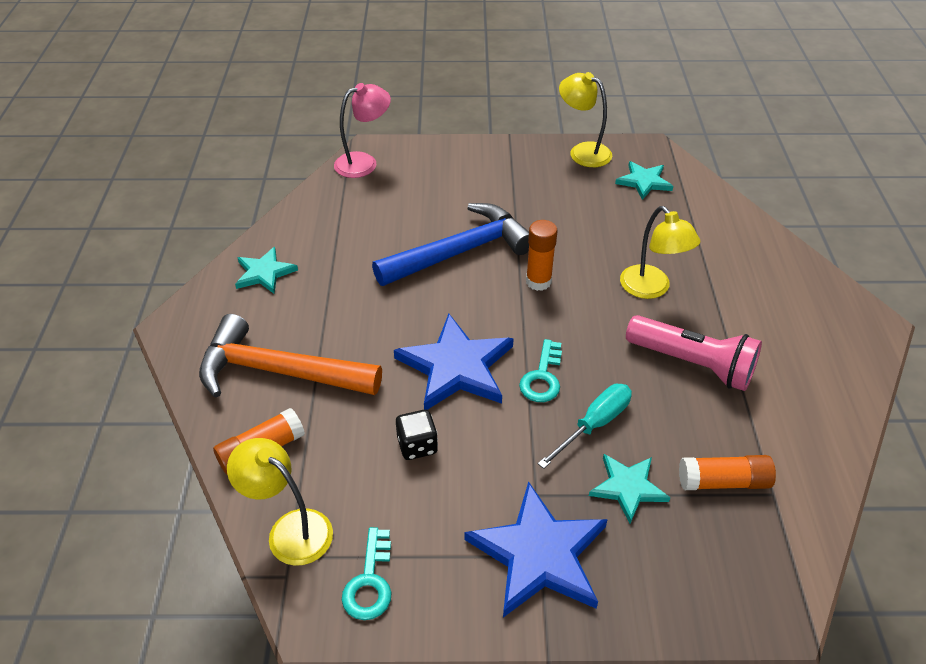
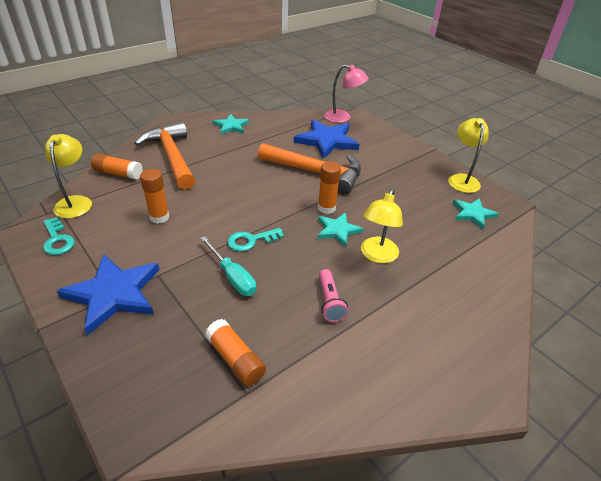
camera: 50 degrees right, 5 degrees down
turquoise key [342,527,391,620] -> turquoise key turned 90 degrees counterclockwise [43,217,75,255]
blue hammer [372,203,529,286] -> orange hammer [258,143,361,194]
blue star [394,314,514,410] -> blue star moved to [294,120,359,159]
black dice [396,410,438,460] -> orange glue stick [140,169,169,224]
turquoise screwdriver [538,384,632,469] -> turquoise screwdriver turned 45 degrees clockwise [200,236,256,296]
turquoise star [589,454,671,523] -> turquoise star moved to [317,213,364,247]
pink flashlight [626,315,762,391] -> pink flashlight [319,269,348,322], size x0.58

